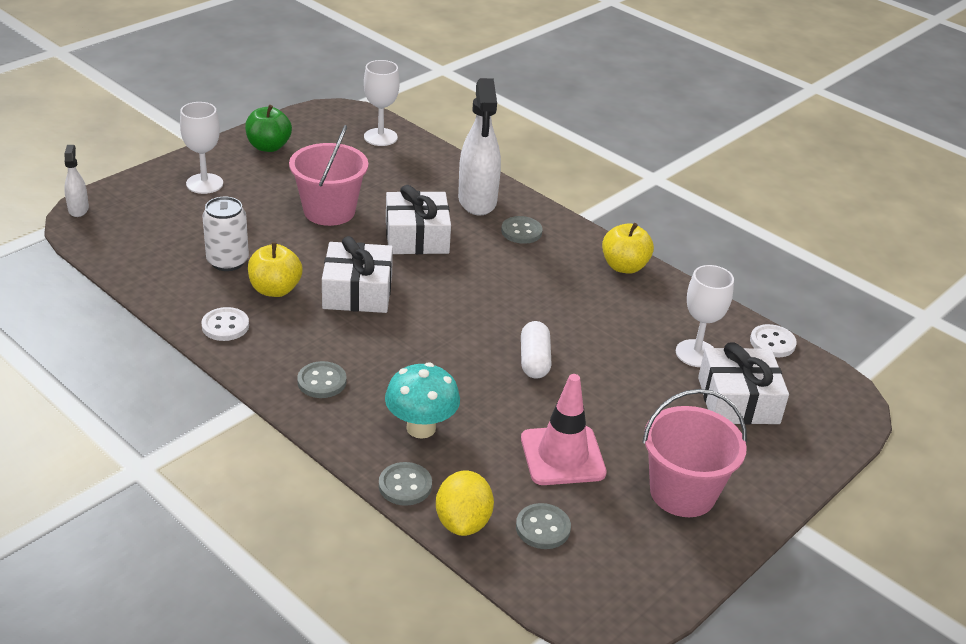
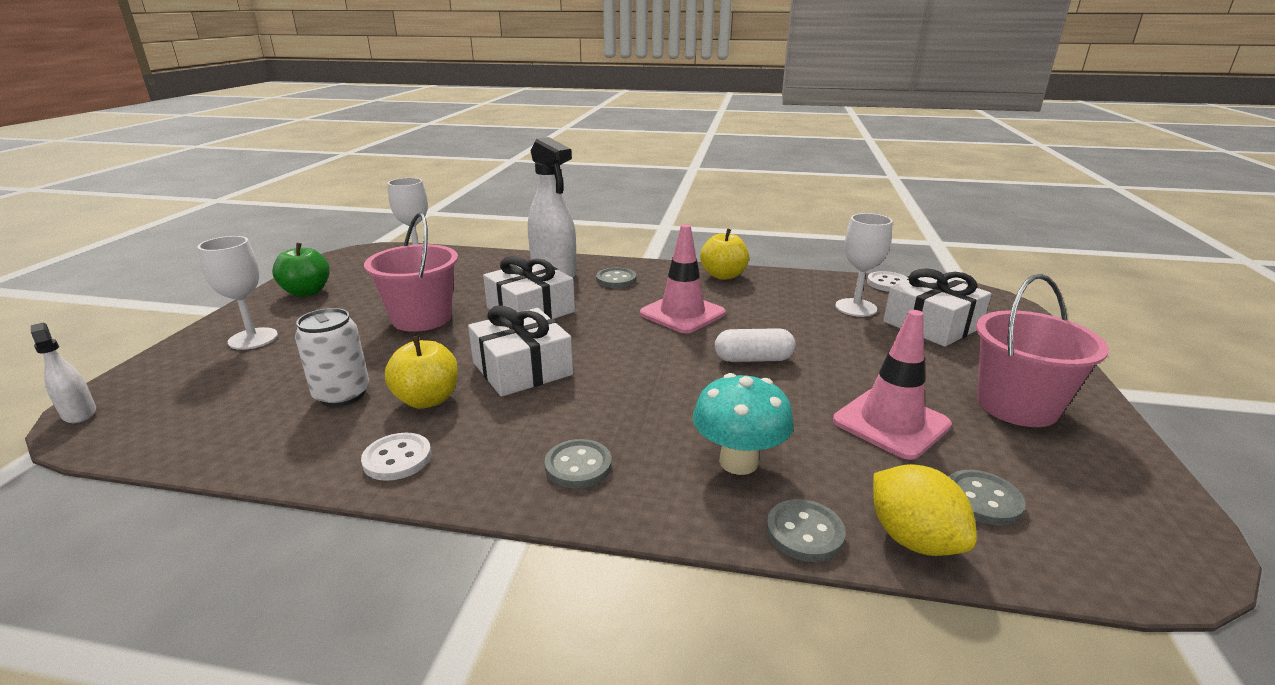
camera: 30 degrees left, 10 degrees down
white capsule [521,321,552,379] -> white capsule turned 60 degrees counterclockwise [715,328,796,362]
none -> pink traffic cone [640,224,725,334]

